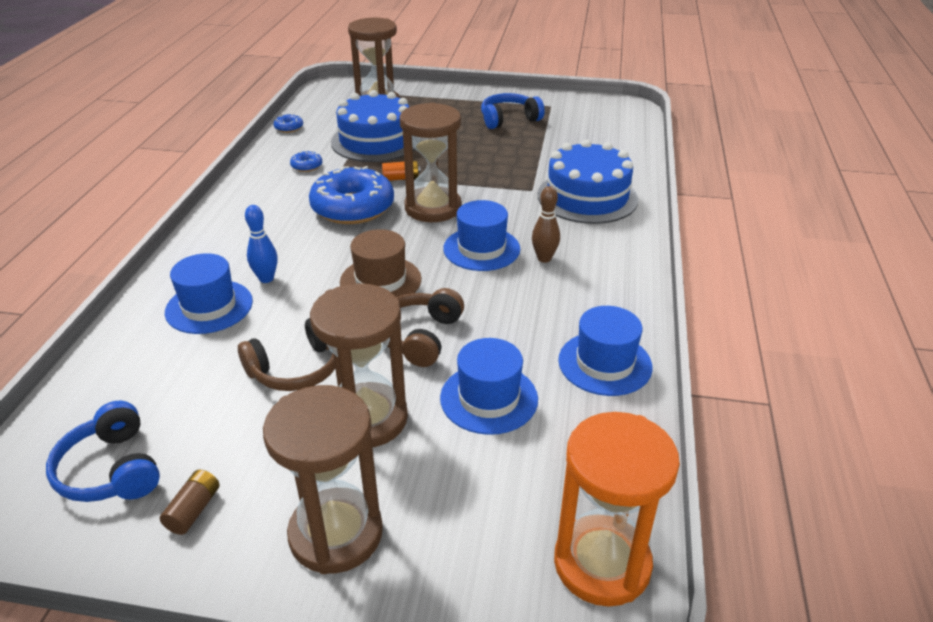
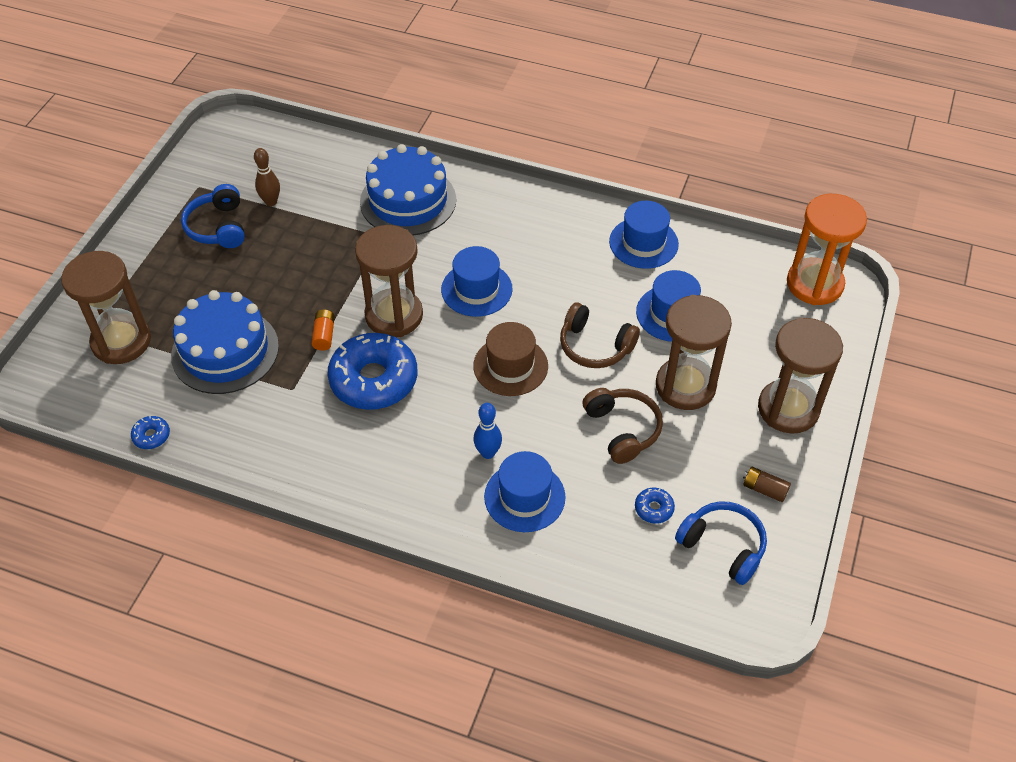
camera: 80 degrees left, 15 degrees up
blue headphones [46,401,160,502] -> blue headphones turned 120 degrees counterclockwise [675,501,767,585]
blue donut [290,150,322,172] -> blue donut moved to [635,488,675,524]
brown bowling pin [532,186,560,263] -> brown bowling pin moved to [254,148,280,206]

